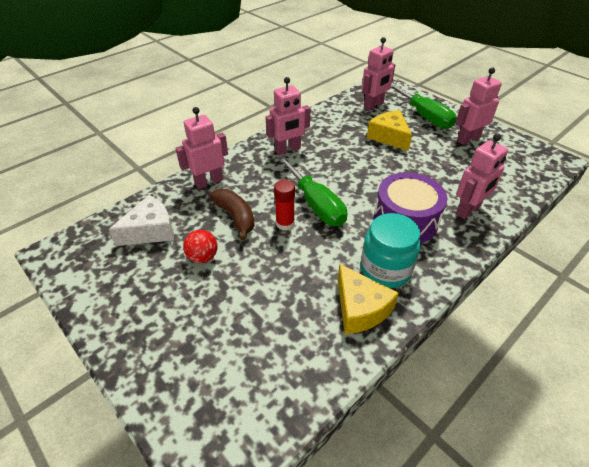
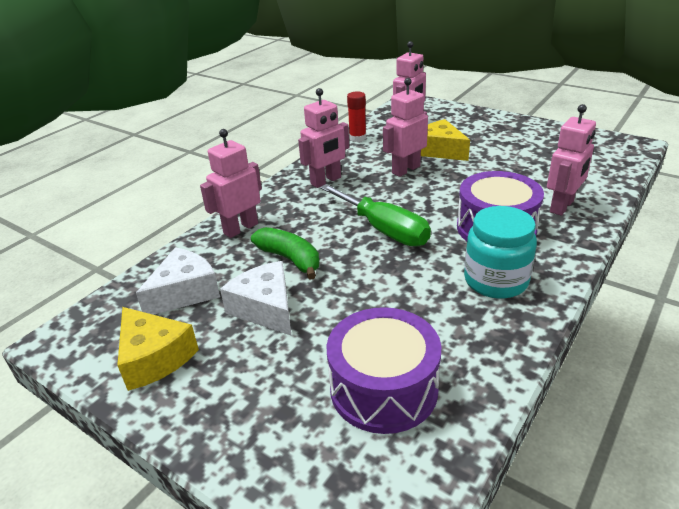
camera: 10 degrees left, 10 degrees down
red ball [183,230,218,263] -> white cheese [220,261,291,335]
brown banana [210,189,255,240] -> green banana [251,227,319,280]
red glue stick [274,180,295,231] -> red glue stick moved to [347,91,366,142]
yellow cheese [338,264,399,334] -> yellow cheese moved to [117,307,199,391]
green screwdriver [391,83,457,129] -> none
pink robot [456,68,502,145] -> pink robot moved to [383,78,428,177]
none -> purple drum [327,307,441,434]

